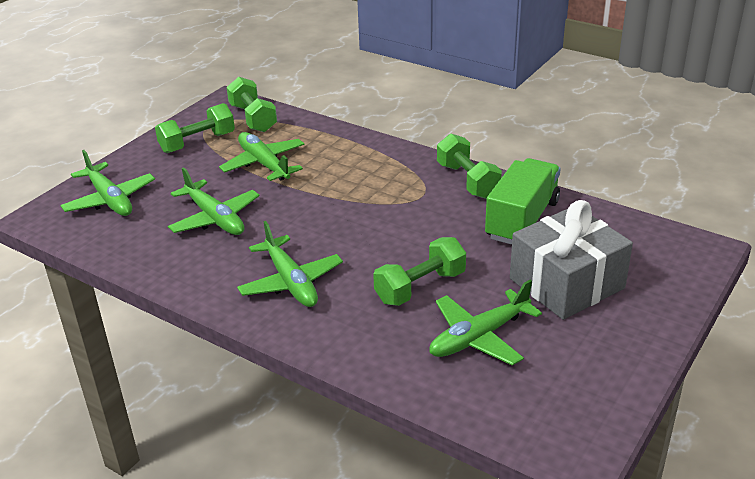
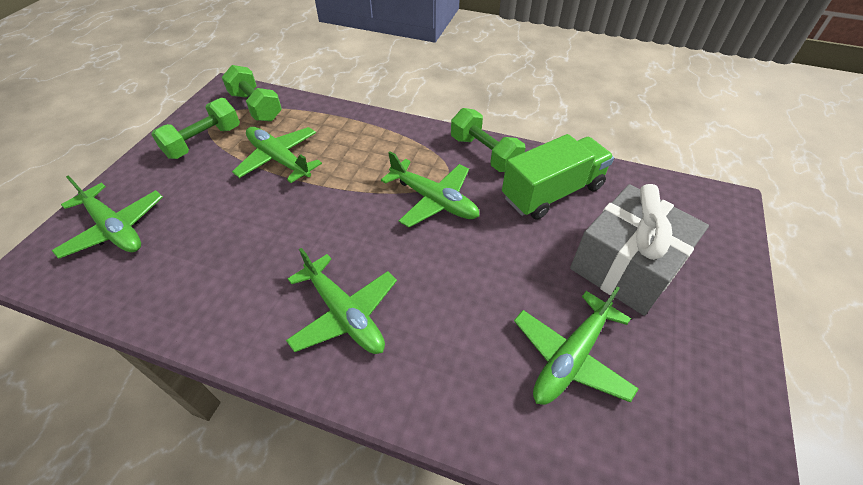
camera: 15 degrees left, 15 degrees up
green plane [168,167,260,235] -> green plane moved to [381,151,480,227]
green dumbbell [373,237,466,306] -> none
green truck [485,158,561,245] -> green truck turned 45 degrees clockwise [502,134,614,220]

